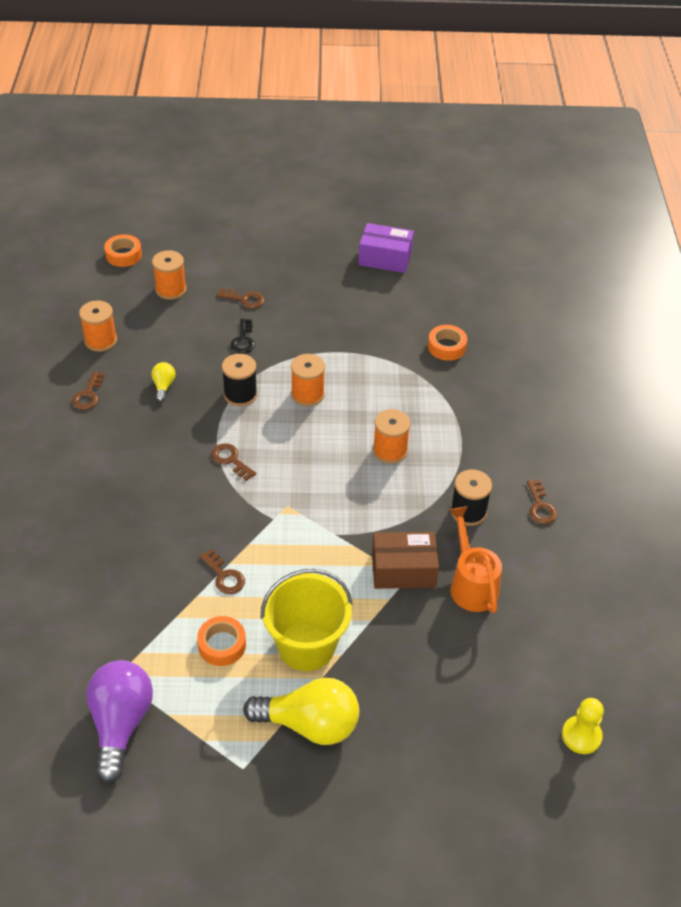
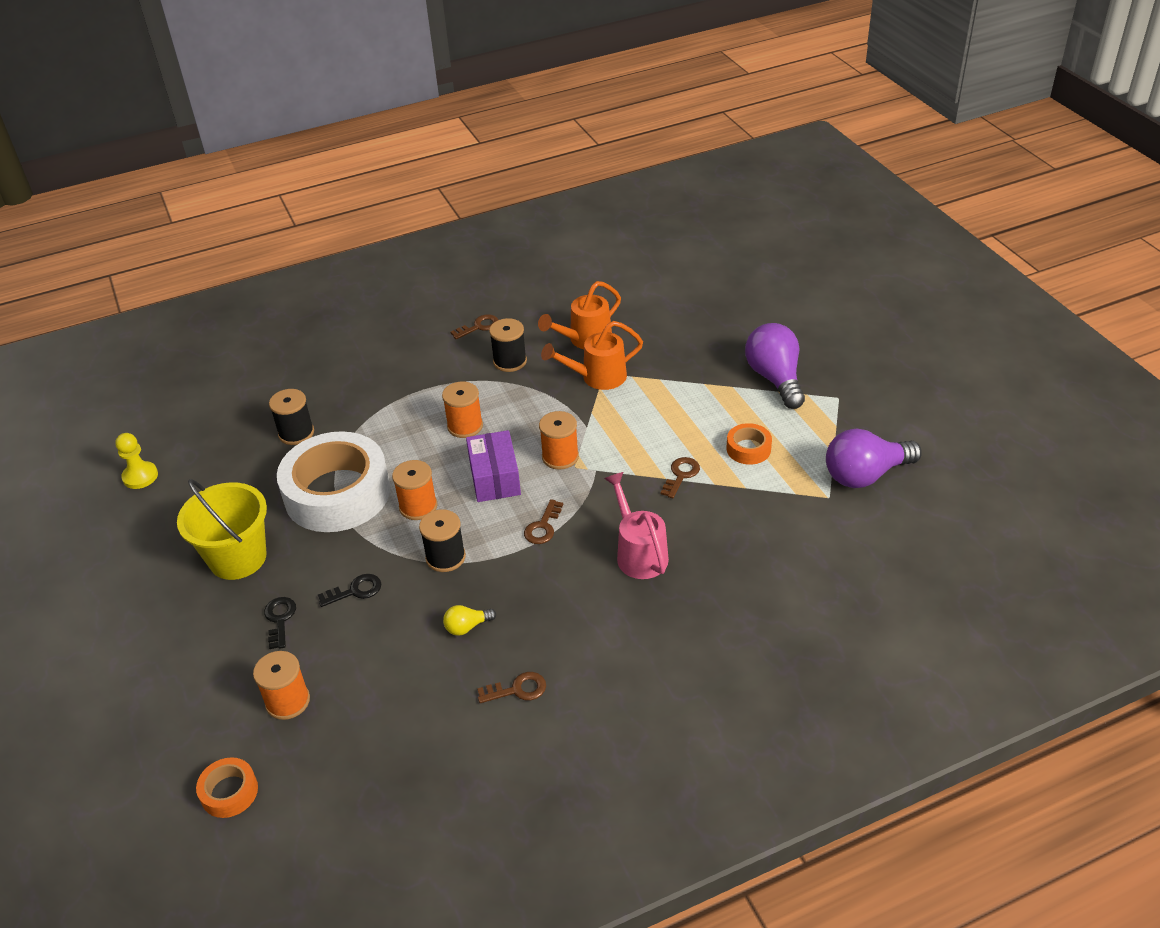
camera: 110 degrees left, 5 degrees down
orange spool [79,300,117,352] -> orange spool moved to [539,411,579,470]
brown key [217,288,265,309] -> black key [264,597,296,649]
yellow light bulb [243,678,359,745] -> purple light bulb [745,323,805,409]
yellow bucket [261,569,352,671] -> yellow bucket moved to [177,479,267,580]
purple box [358,223,414,273] -> purple box moved to [466,430,521,502]
brown box [372,532,439,589] -> orange watering can [541,321,643,390]
orange tape [428,325,467,361] -> black spool [269,389,314,445]
yellow pawn [562,698,604,754] -> yellow pawn moved to [115,433,158,489]
none -> white tape [277,431,391,532]
none -> pink watering can [604,472,669,579]

